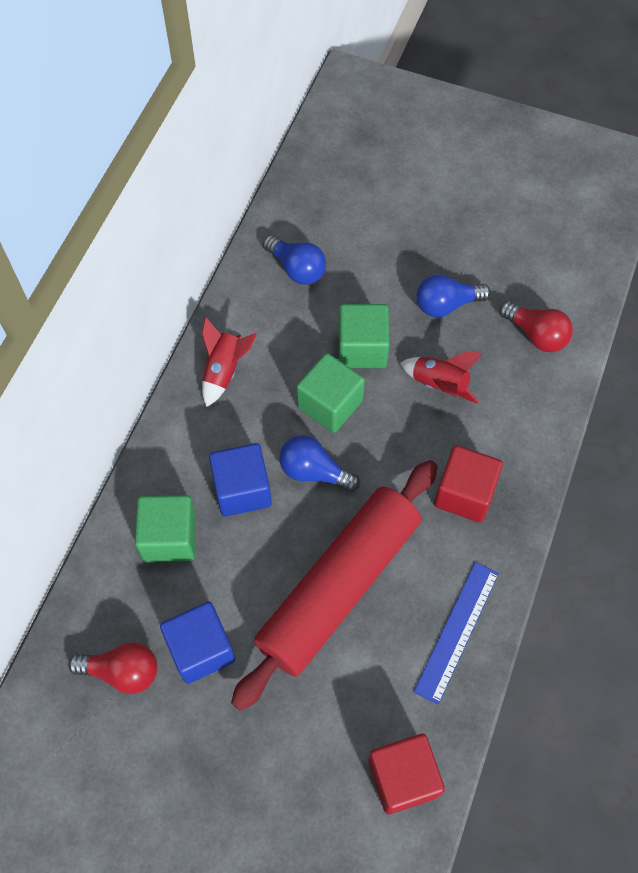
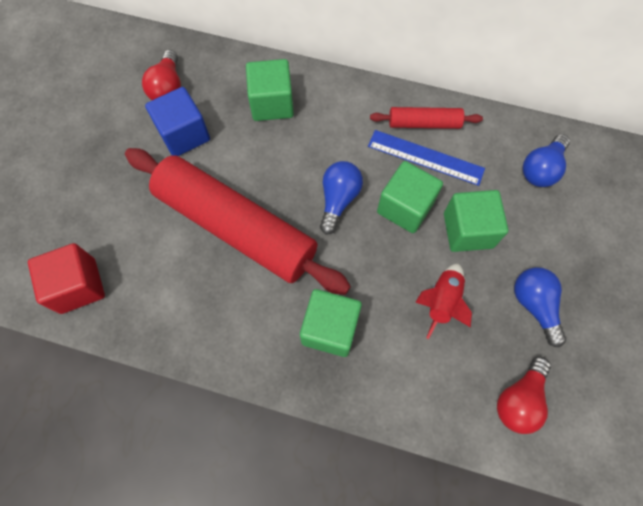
camera: 85 degrees right, 5 degrees up
red rocket [202,317,257,407] -> red rolling pin [370,107,483,129]
blue cube [209,443,272,517] -> none
blue ruler [414,562,499,705] -> blue ruler moved to [368,130,485,186]
red cube [434,445,503,522] -> green cube [300,289,362,357]

